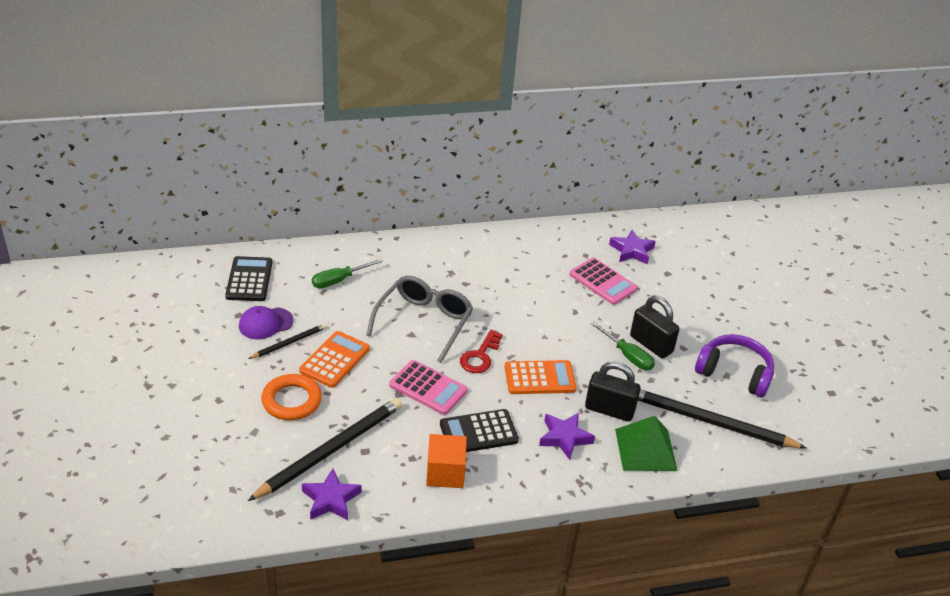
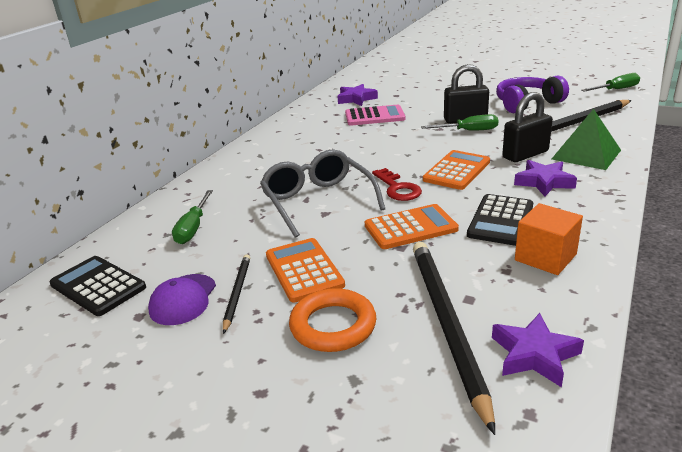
camera: 45 degrees left, 10 degrees down
pink calculator [389,360,468,415] -> orange calculator [365,204,459,249]
none -> green screwdriver [581,73,640,91]

